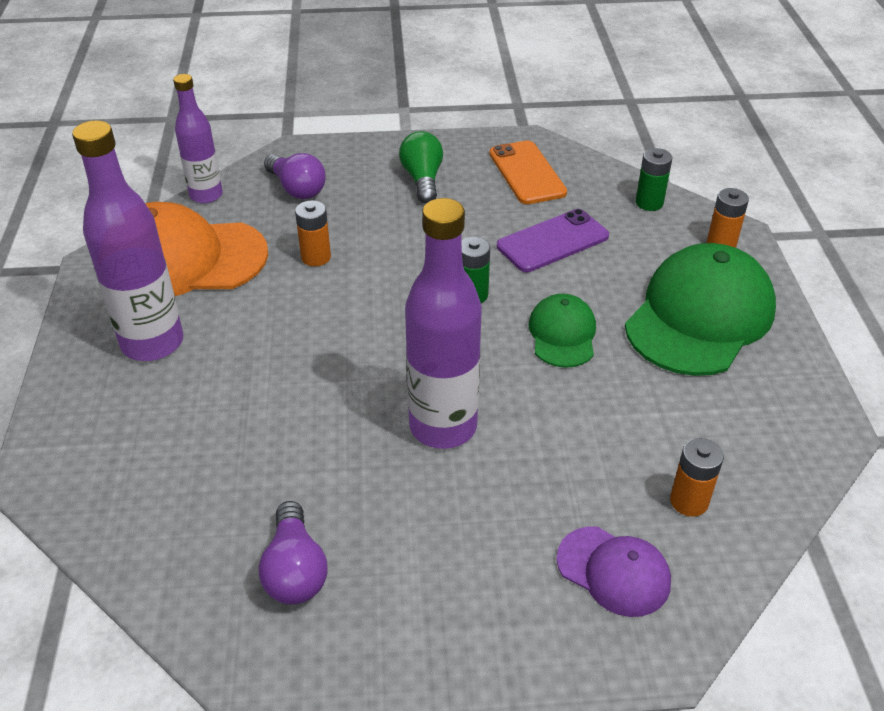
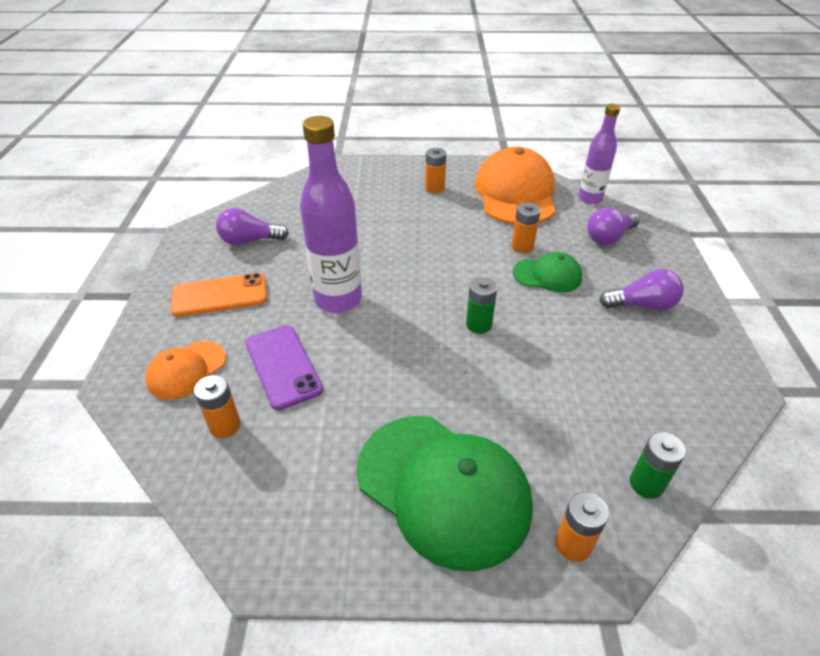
camera: 95 degrees right, 0 degrees up
purple bottle [72,120,183,361] -> orange battery [425,148,446,193]
green light bulb [399,131,443,204] -> purple light bulb [600,269,684,311]
orange phone [489,141,567,204] -> orange phone moved to [171,273,267,317]
purple phone [497,209,609,272] -> purple phone moved to [245,325,323,410]
green cap [528,294,596,368] -> green cap moved to [513,252,582,292]
purple cap [556,526,671,617] -> orange cap [145,341,226,400]

